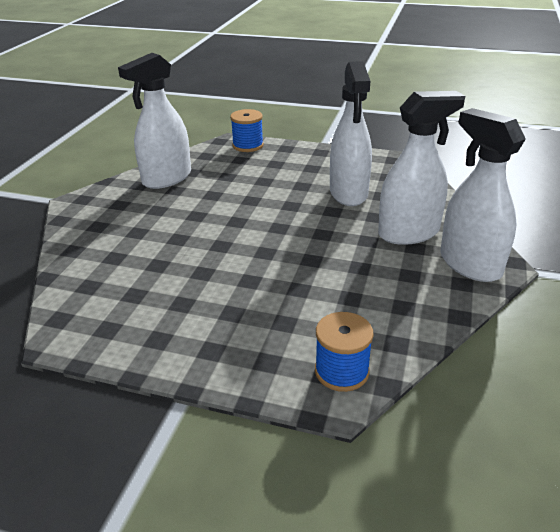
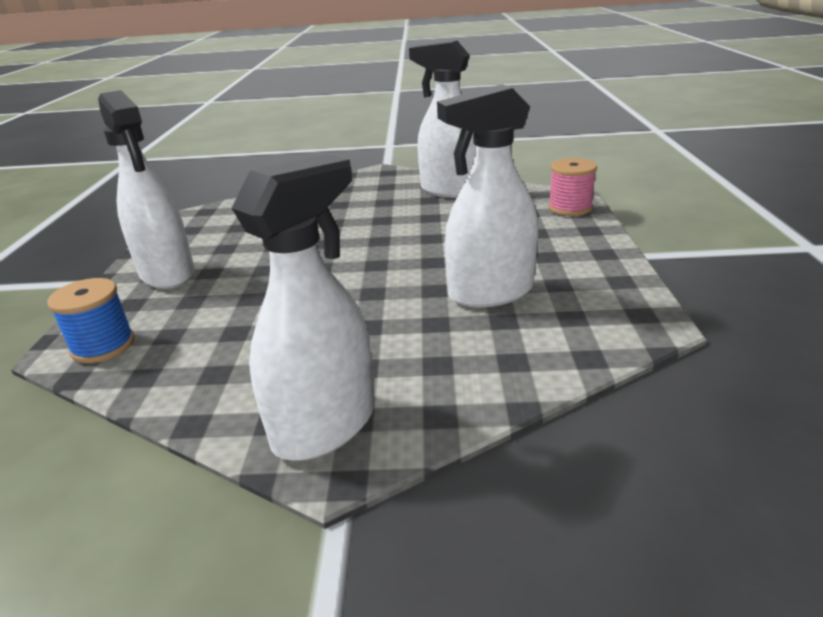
camera: 75 degrees right, 5 degrees down
blue spool [230,109,264,152] -> pink spool [548,158,597,216]
white spray bottle [378,91,465,245] -> white spray bottle moved to [98,90,195,289]

